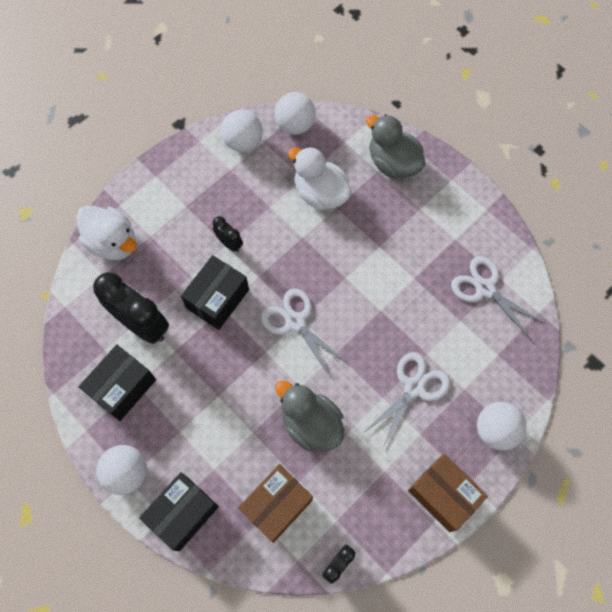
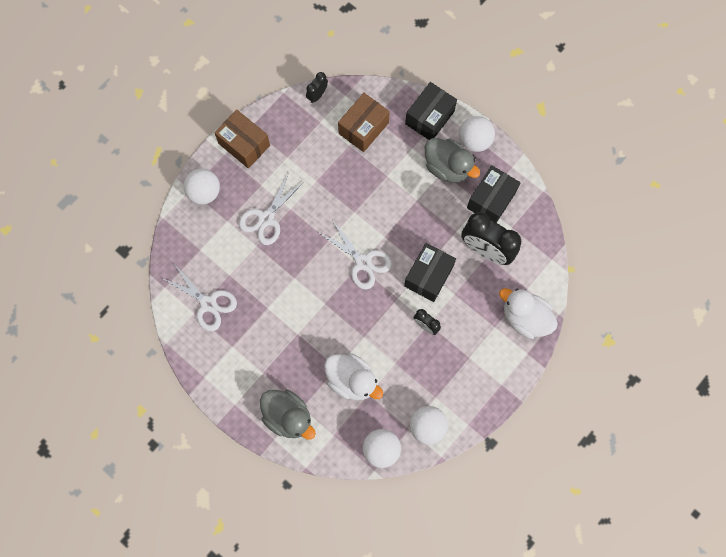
camera: 175 degrees right, 5 degrees up
grey duck [275,380,344,452] -> grey duck moved to [425,138,480,183]

